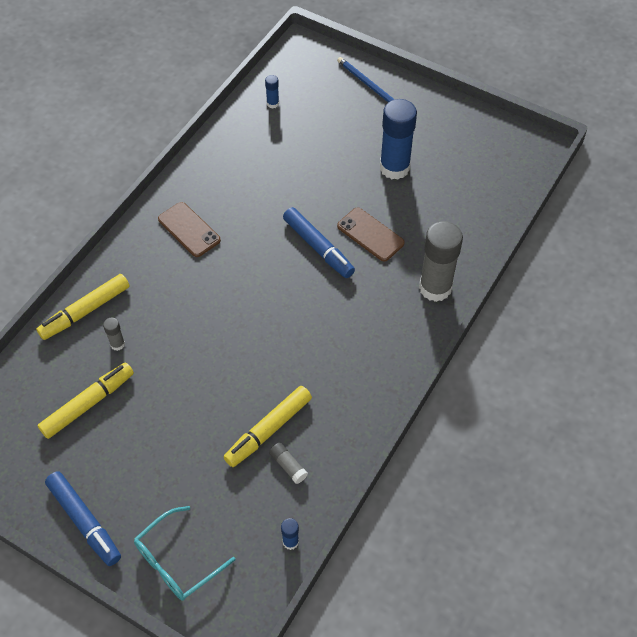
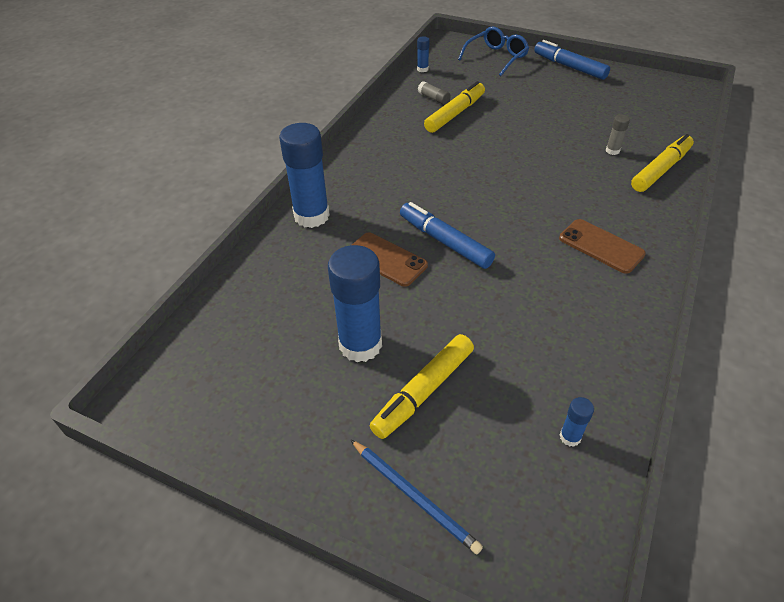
camera: 175 degrees right, 10 degrees down
yellow marker [37,362,134,439] -> yellow marker moved to [370,334,474,439]
turquoise glasses [134,506,235,601] -> blue glasses [458,26,529,76]
grey glue stick [419,221,463,302] -> blue glue stick [279,123,330,228]

